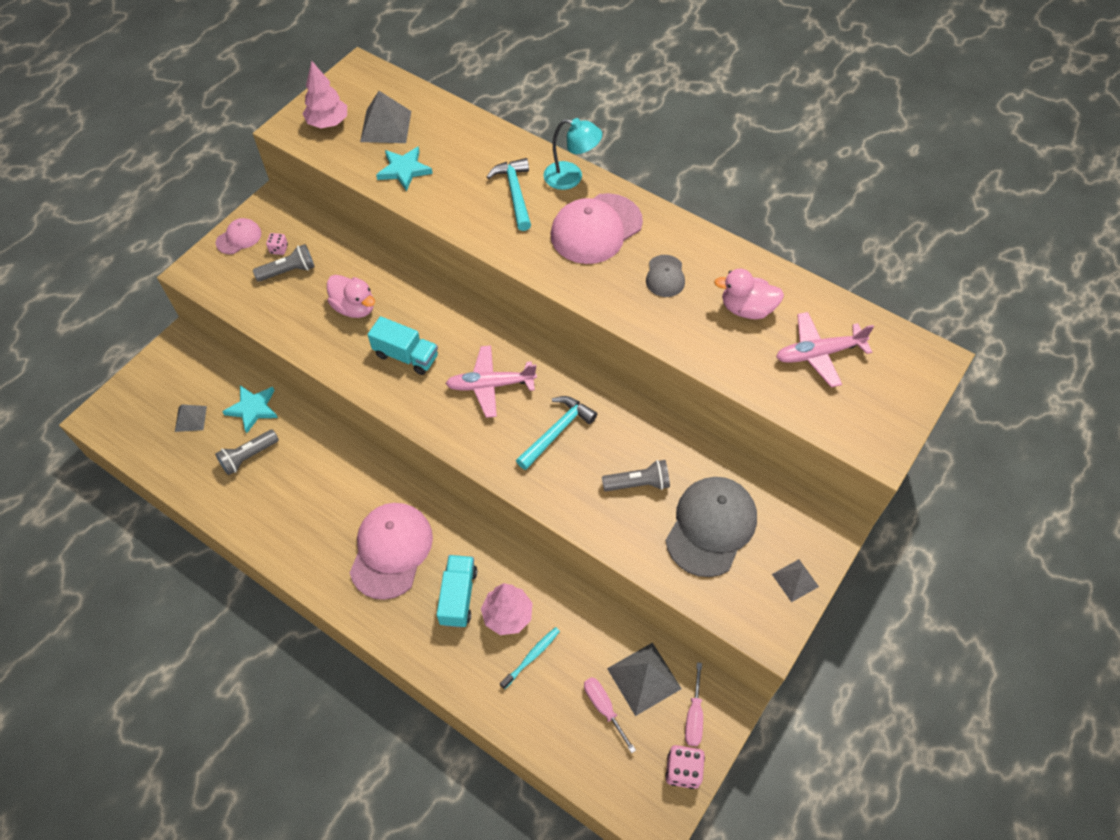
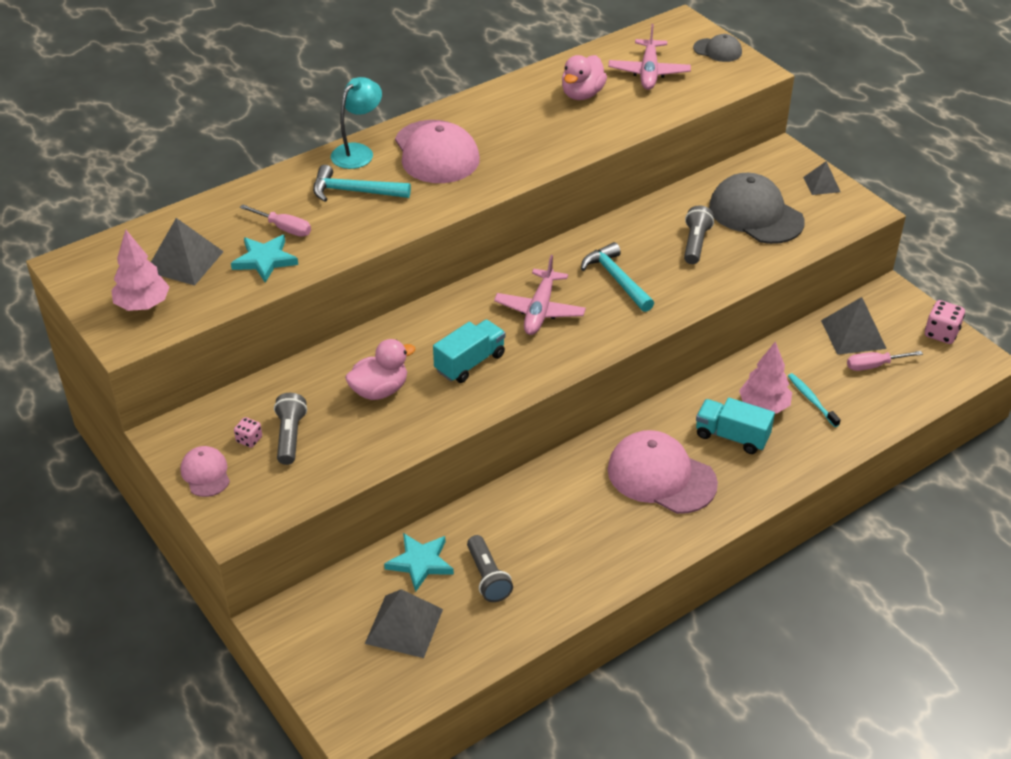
camera: 70 degrees left, 15 degrees down
grey pyramid [175,405,207,432] -> grey pyramid [365,589,443,658], size x1.66
grey cap [646,255,685,297] -> grey cap moved to [693,34,742,62]
pink screwdriver [685,662,703,746] -> pink screwdriver moved to [240,204,311,237]

